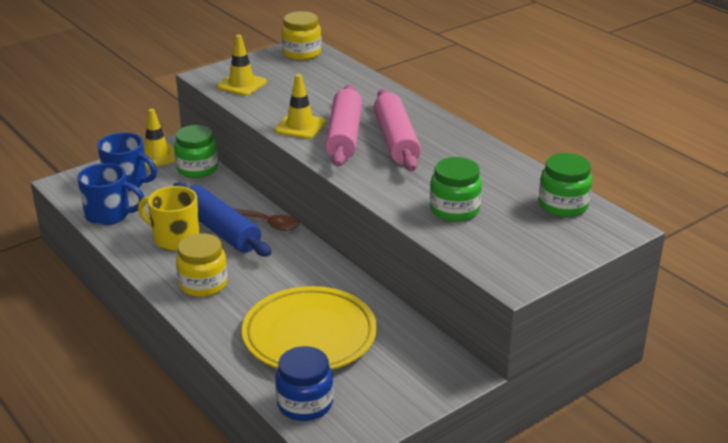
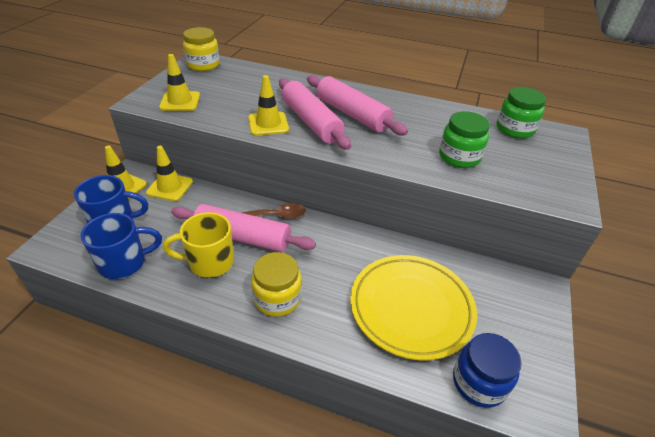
camera: 35 degrees left, 10 degrees up
blue rolling pin [173,182,271,257] -> pink rolling pin [171,204,316,252]
green jar [174,125,218,178] -> yellow traffic cone [146,146,193,201]

